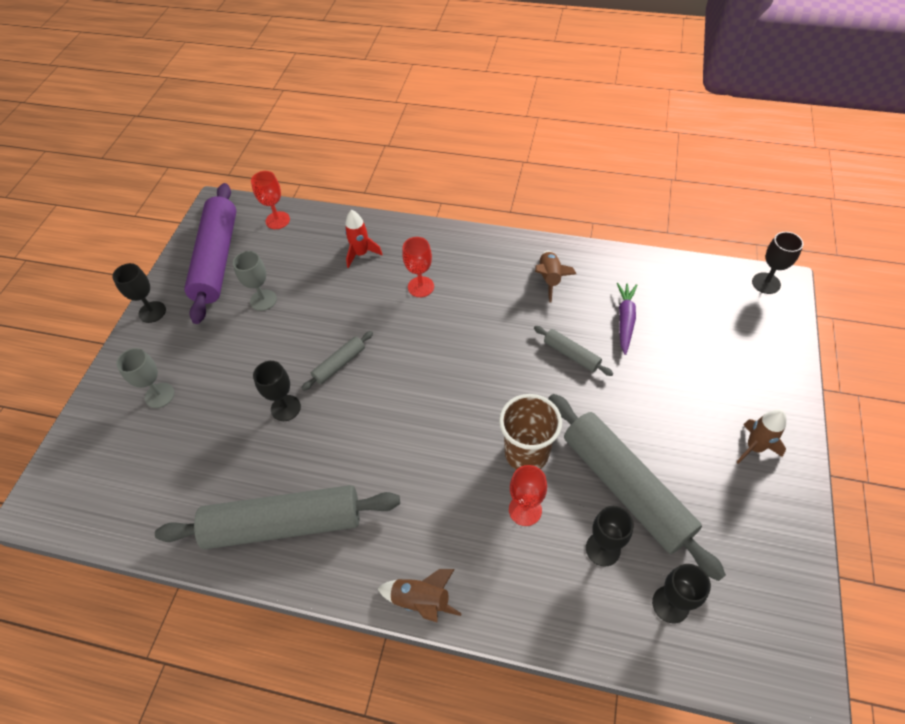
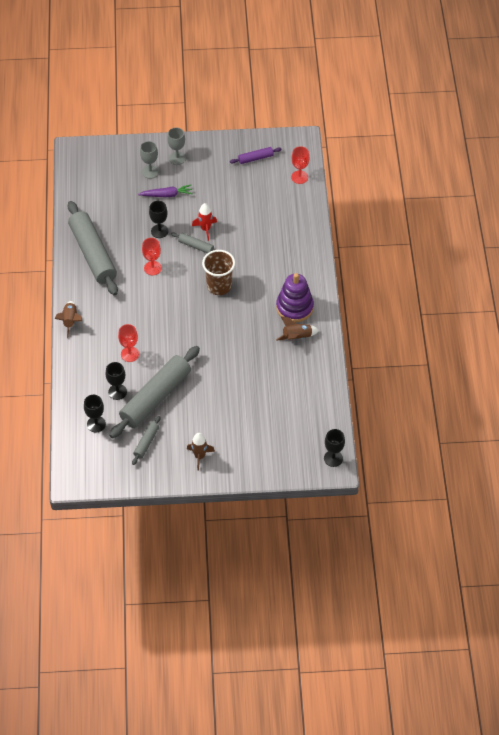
camera: 70 degrees right, 0 degrees up
black goblet [112,263,166,323] -> none
purple rolling pin [184,183,236,324] -> purple rolling pin [230,147,282,164], size x0.45
grey goblet [233,251,277,311] -> grey goblet moved to [167,127,186,165]
red rocket [345,210,383,268] -> red rocket moved to [192,203,217,241]
red goblet [402,237,434,297] -> red goblet moved to [142,238,162,275]
brown cup [499,394,562,470] -> brown cup moved to [202,250,235,295]
grey rolling pin [534,326,613,376] -> grey rolling pin moved to [132,416,160,465]
purple carrot [617,283,637,355] -> purple carrot moved to [138,185,193,197]
none -> purple stacking toy [276,273,314,322]

